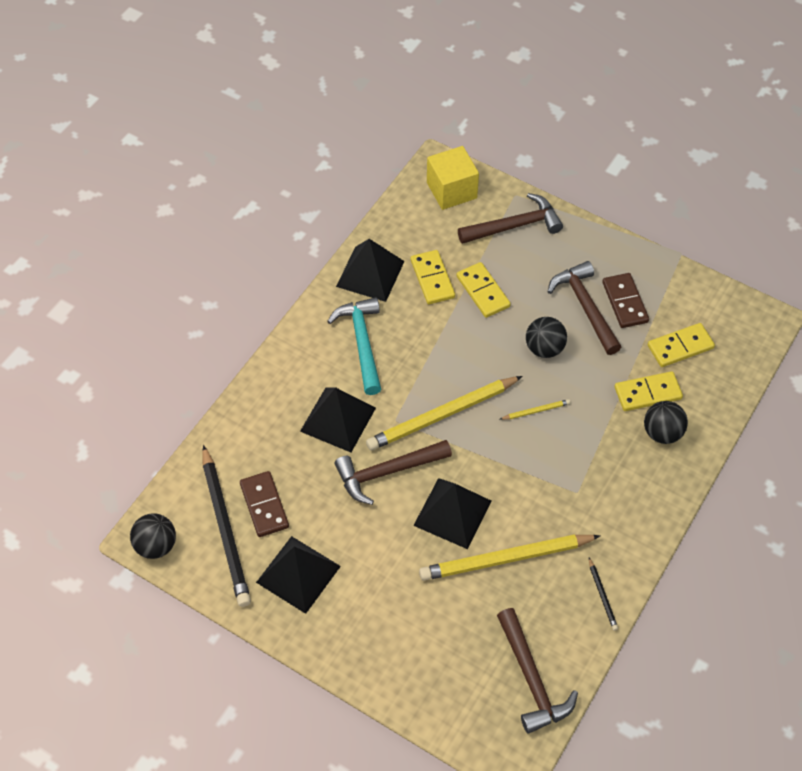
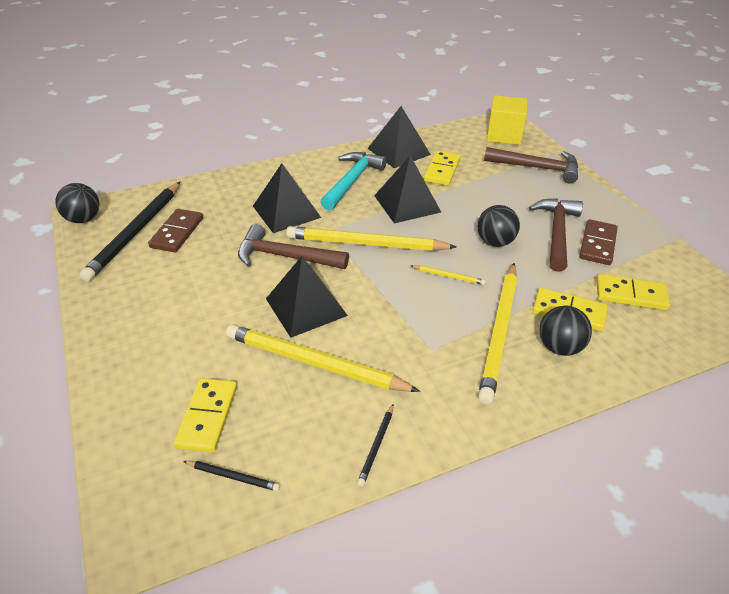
camera: 35 degrees right, 15 degrees down
black pyramid [256,536,341,614] -> black pyramid moved to [374,156,441,223]
yellow domino [457,262,511,318] -> yellow domino moved to [174,378,237,452]
brown hammer [497,608,578,734] -> black pencil [183,461,280,491]
none -> yellow pencil [478,263,517,404]

